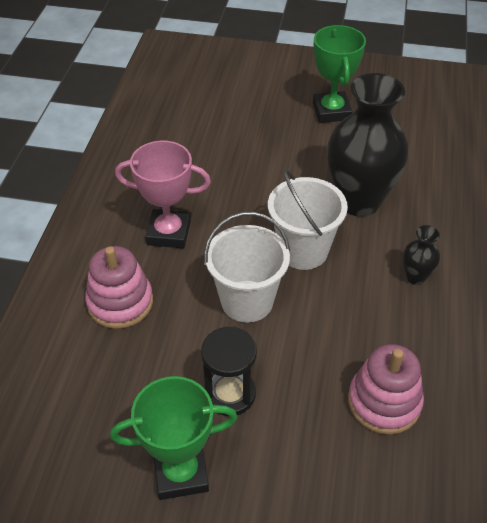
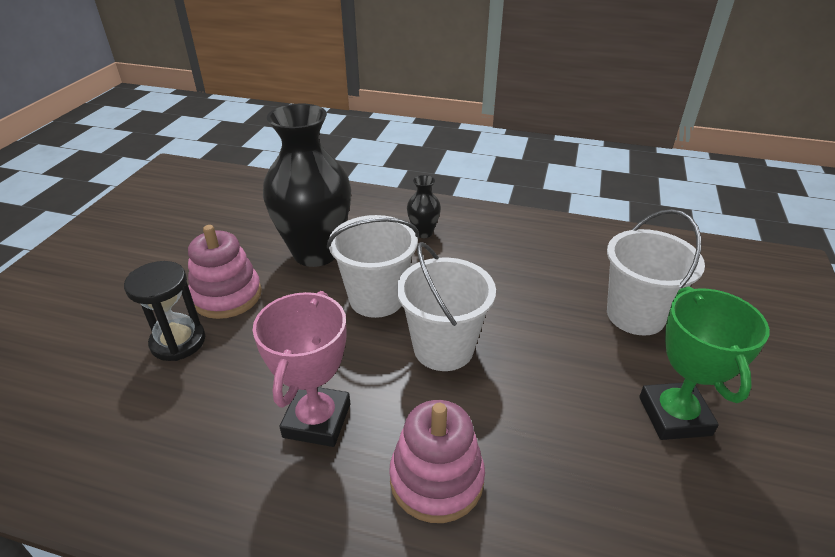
camera: 85 degrees left, 10 degrees down
black hourglass [201,327,257,416] -> black hourglass moved to [124,261,205,361]
green trophy [313,25,366,123] -> none
pink stacking toy [348,344,424,434] -> pink stacking toy moved to [188,225,262,319]
none -> white bucket [607,209,705,336]

